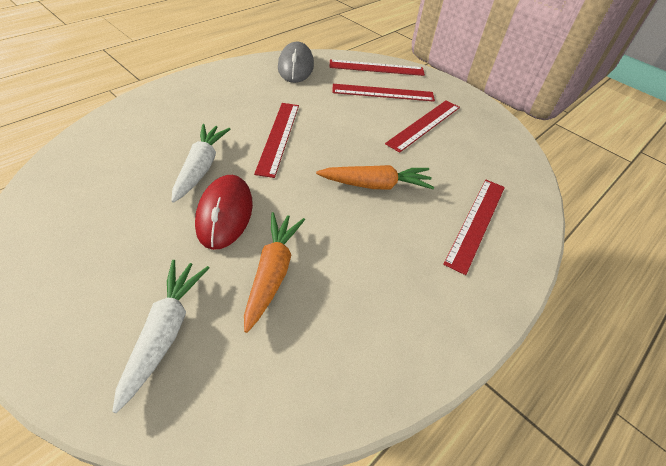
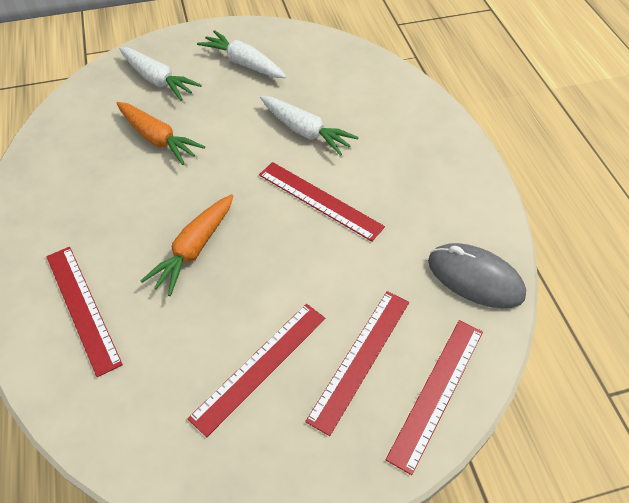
camera: 125 degrees right, 5 degrees up
red mouse [195,175,253,250] -> none
red ruler [385,100,460,153] -> red ruler turned 60 degrees clockwise [187,304,325,437]
none -> white carrot [197,30,286,78]

